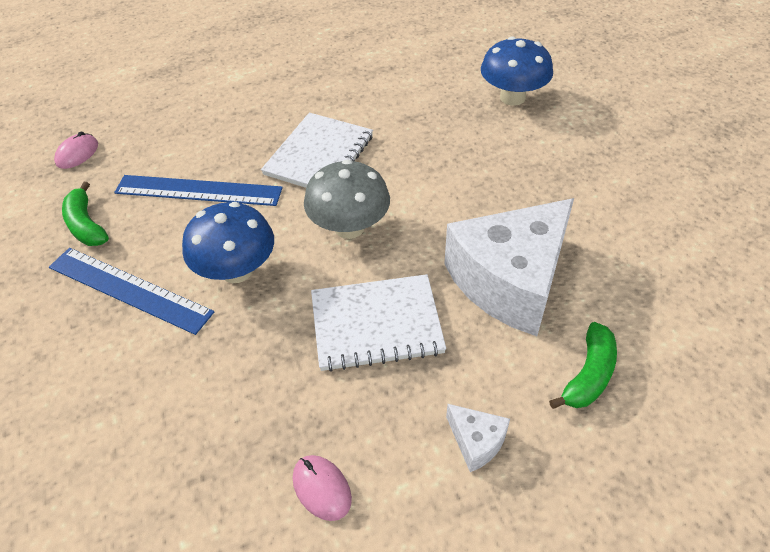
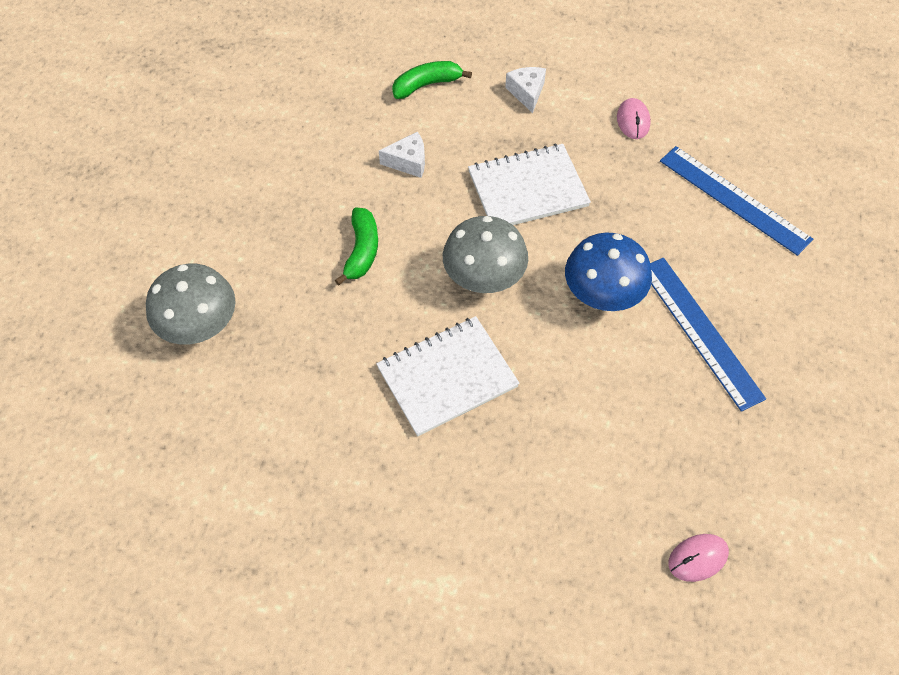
camera: 145 degrees left, 10 degrees up
green banana [62,182,109,246] -> green banana moved to [335,208,378,285]
blue ruler [114,175,283,206] -> blue ruler moved to [660,146,813,256]
white notebook [311,274,446,372] -> white notebook turned 45 degrees counterclockwise [468,144,591,225]
white cheese [444,198,574,336] -> white cheese [379,132,425,178], size x0.40
blue mushroom [481,36,553,106] -> grey mushroom [146,264,236,345]

